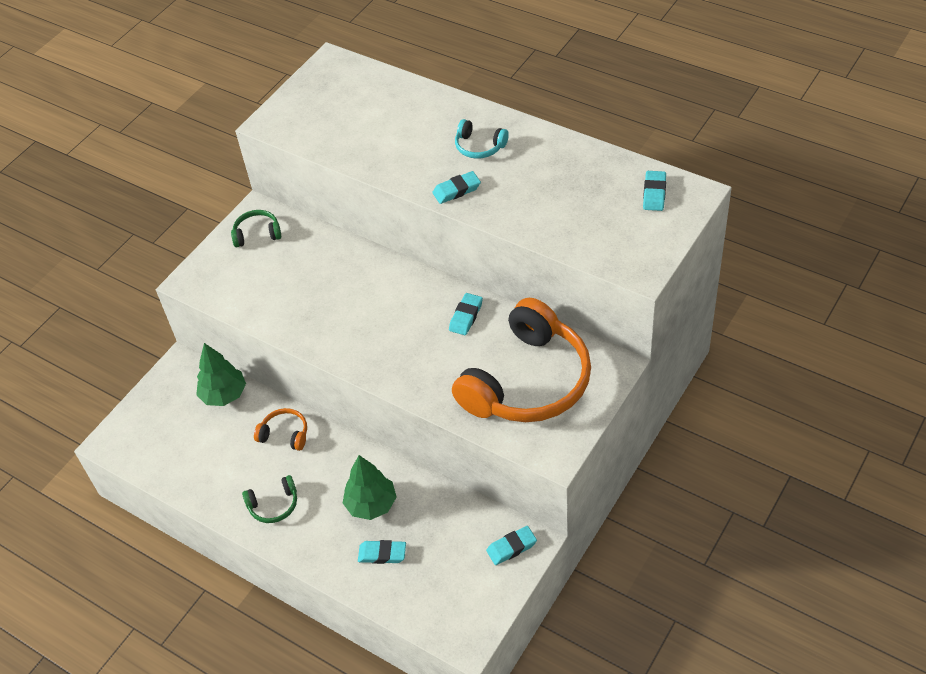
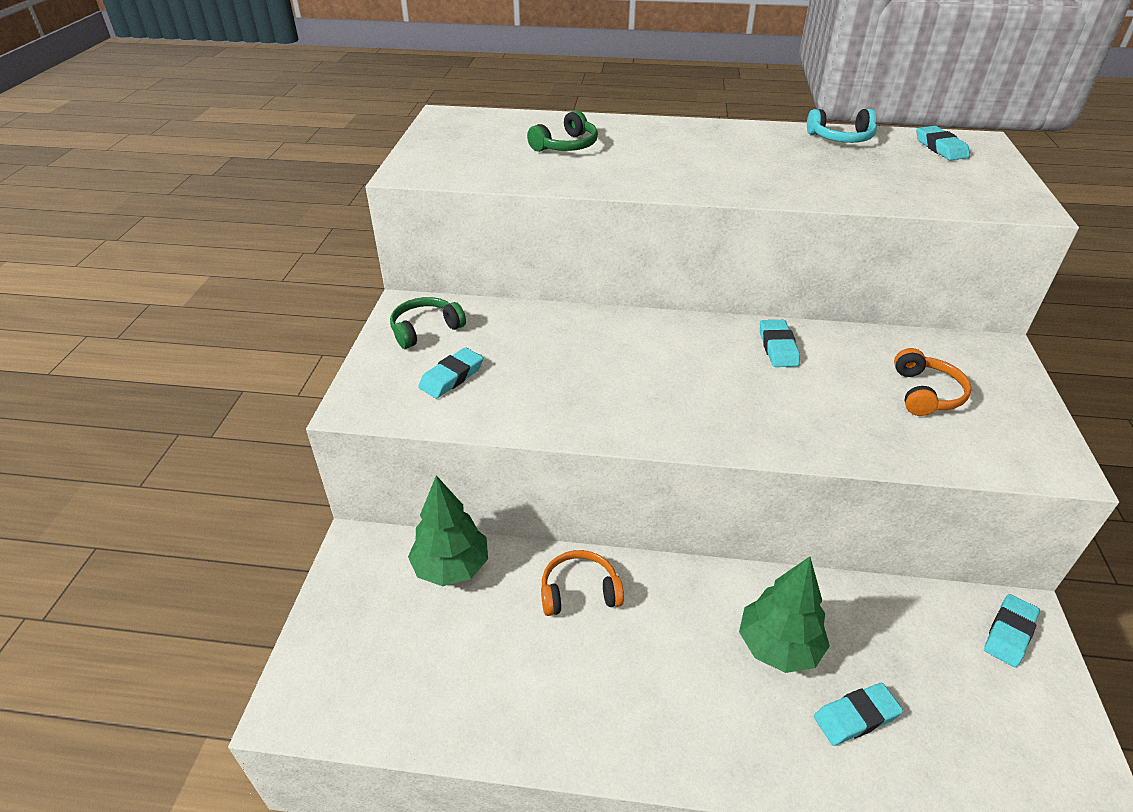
camera: 30 degrees left, 10 degrees down
green headphones [242,475,297,523] -> green headphones moved to [527,110,598,152]
turquoise eraser [432,171,481,204] -> turquoise eraser moved to [418,347,483,398]
orange headphones [452,298,591,422] -> orange headphones [894,348,972,416], size x0.41
turquoise headphones [455,119,509,159] -> turquoise headphones moved to [807,109,877,143]

